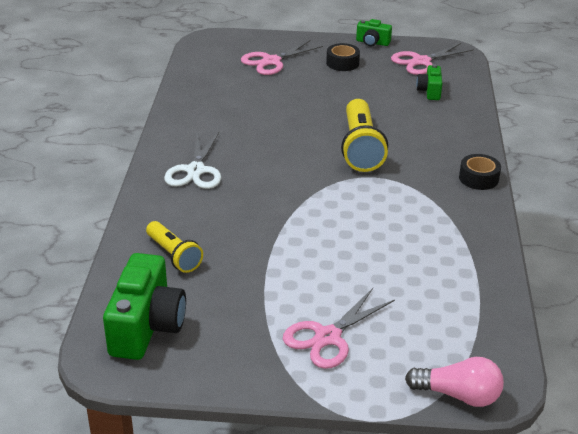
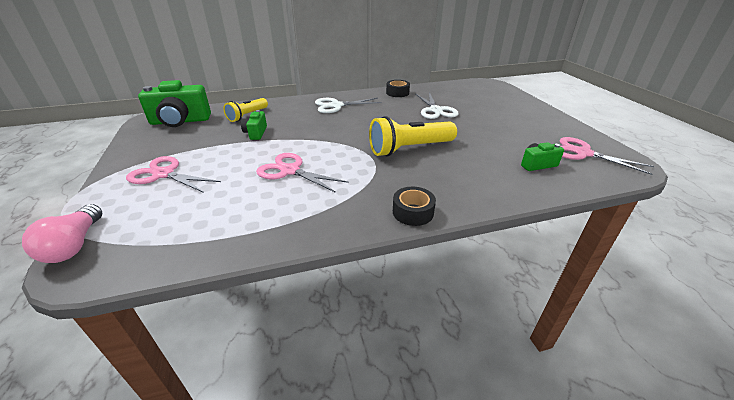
camera: 70 degrees right, 0 degrees up
pink scissors [241,40,323,75] -> pink scissors moved to [256,153,349,193]
black tape [326,43,360,71] -> black tape moved to [386,80,410,97]
green camera [356,19,392,46] -> green camera moved to [241,110,267,140]
none -> white scissors [416,92,459,119]

